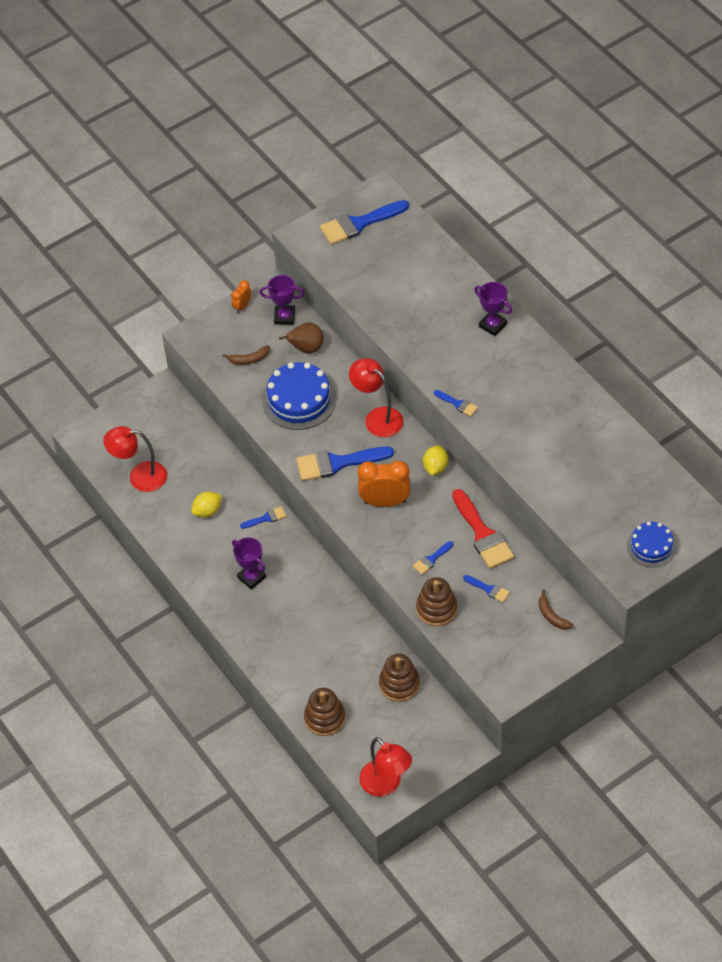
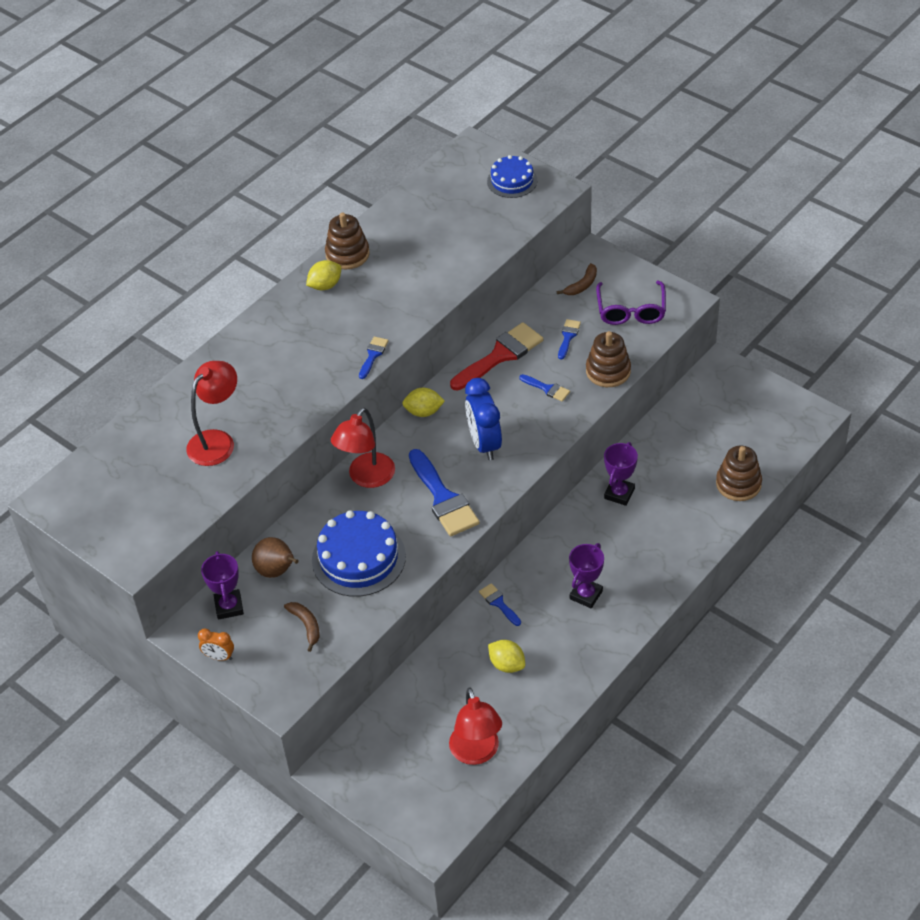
camera: 105 degrees left, 5 degrees down
blue brush [320,200,409,245] -> none
orange clock [358,461,410,507] -> blue clock [465,378,502,460]
red lamp [359,737,412,797] -> red lamp moved to [186,361,237,466]
brown stacking toy [379,654,420,702] -> brown stacking toy moved to [325,213,370,269]
purple trophy [474,282,512,336] -> purple trophy moved to [604,442,638,506]
none -> yellow lemon [306,260,341,290]
none -> purple glasses [596,280,666,325]

